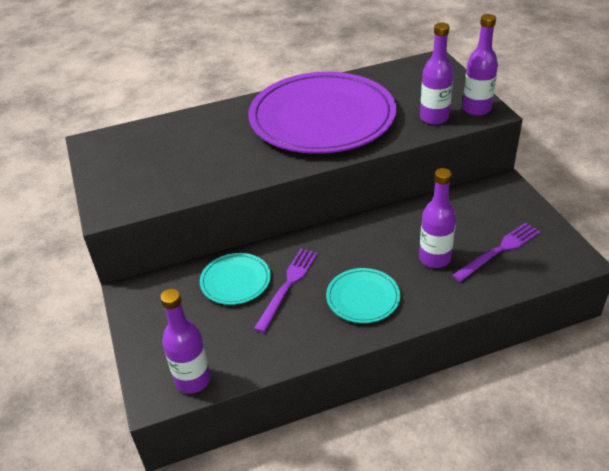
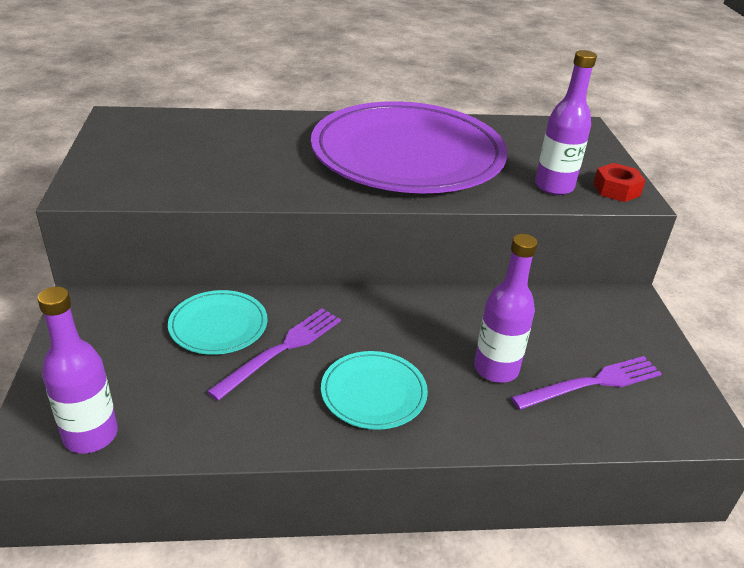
camera: 10 degrees right, 5 degrees down
purple bottle [462,14,498,116] -> red nut [593,163,646,202]

